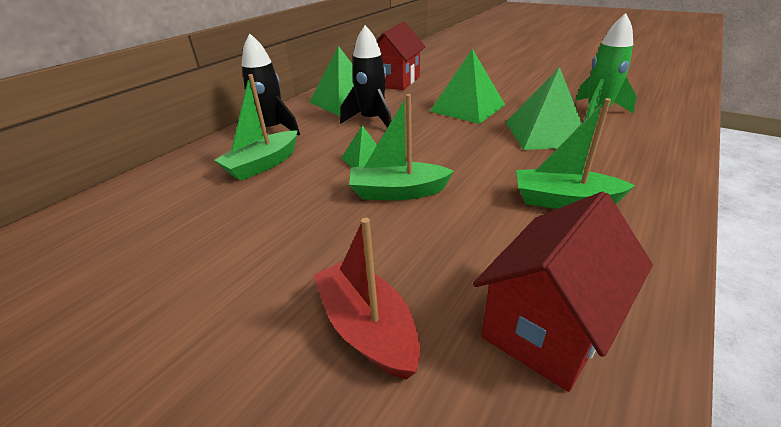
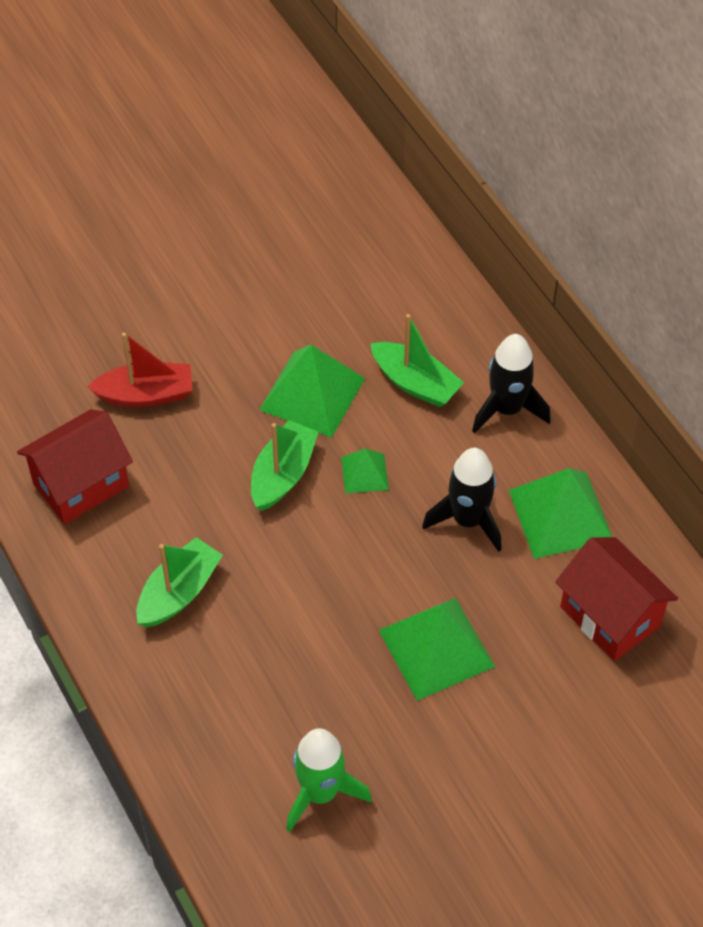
camera: 115 degrees right, 20 degrees up
green boat [214,74,298,181] -> green boat turned 150 degrees clockwise [370,314,464,407]
red house [473,192,653,392] -> red house turned 75 degrees clockwise [17,409,133,524]
green pyramid [506,67,591,150] -> green pyramid moved to [259,345,365,438]

